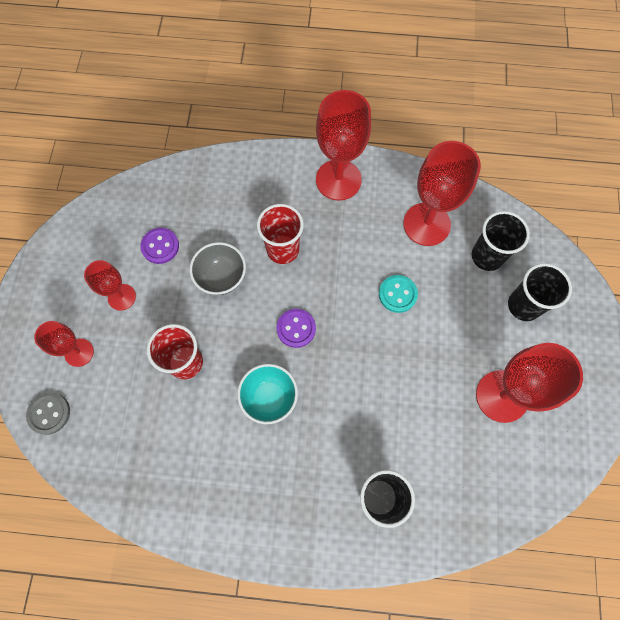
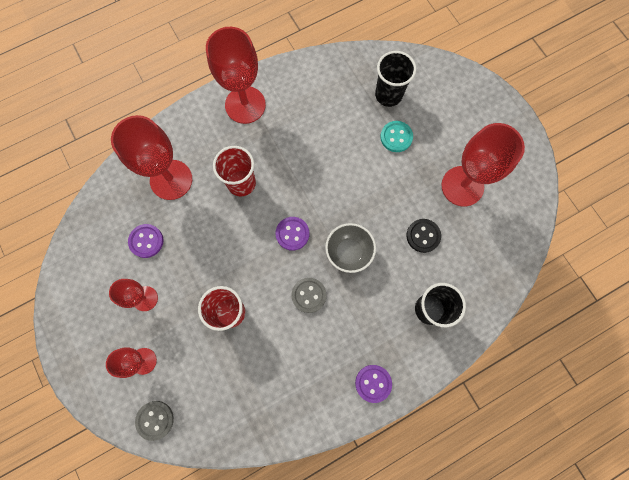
camera: 35 degrees left, 5 degrees up
grey bowl [190,242,246,295] -> grey bowl moved to [325,223,376,273]
turquoise bowl [237,364,298,424] -> grey button [291,278,326,313]
turquoise button [379,275,418,313] -> turquoise button moved to [380,121,413,152]
red goblet [403,141,481,246] -> red goblet moved to [111,115,192,200]
black cup [508,263,572,321] -> none
none -> purple button [355,365,392,403]
none -> black button [406,219,441,253]

